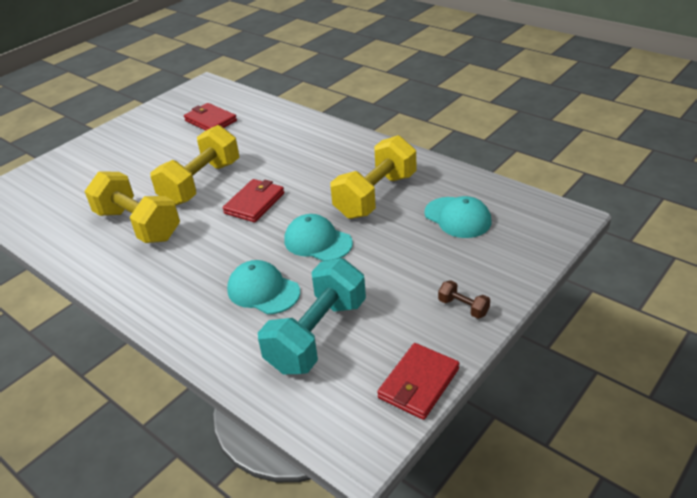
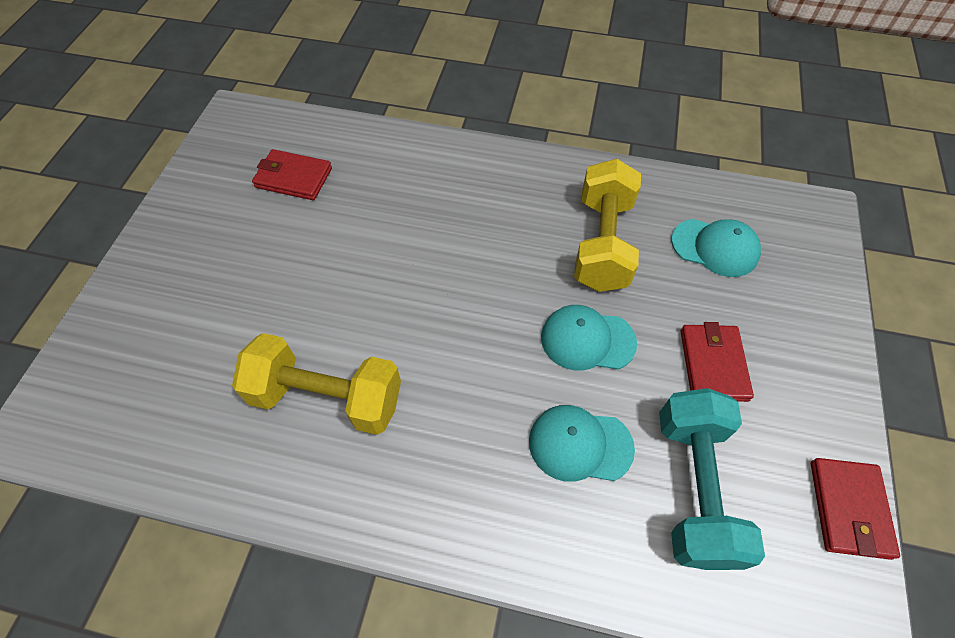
camera: 30 degrees left, 20 degrees up
yellow dumbbell [151,125,239,205] -> none
red wallet [223,179,284,222] -> red wallet moved to [681,322,754,402]
brown dumbbell [438,280,490,319] -> none

